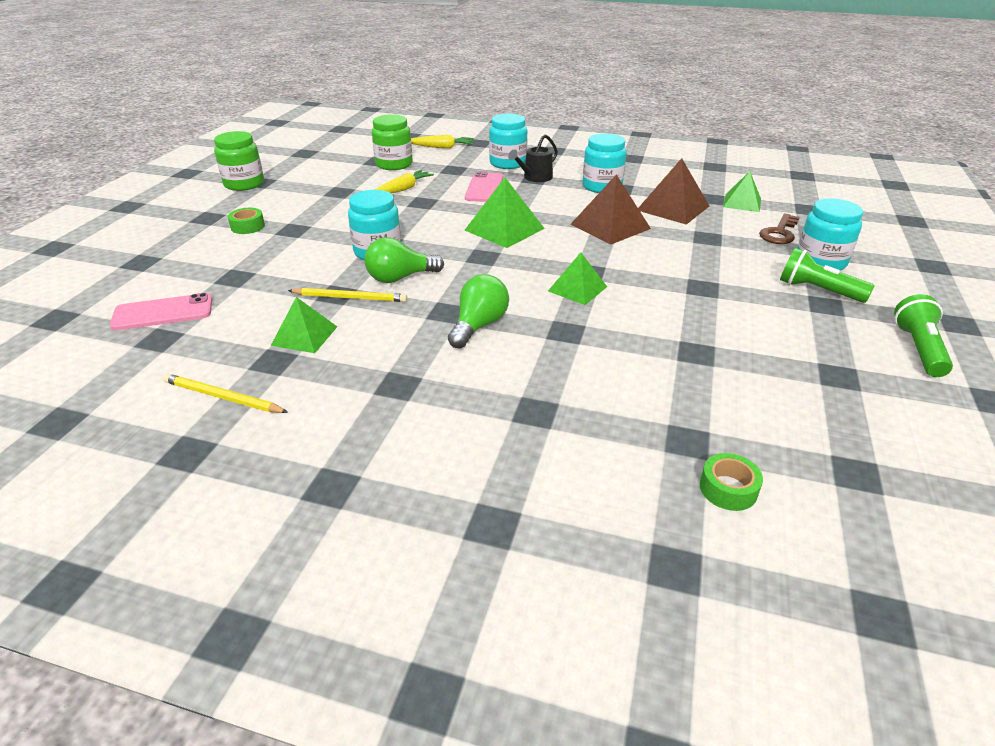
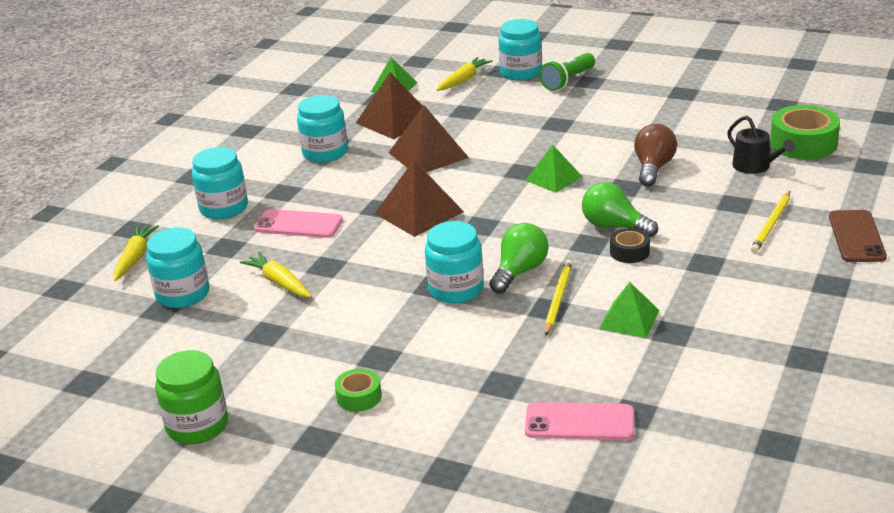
camera: 80 degrees left, 5 degrees down
pink phone [110,293,212,330] -> pink phone turned 75 degrees counterclockwise [525,402,634,440]
yellow pencil [163,373,288,413] -> yellow pencil moved to [751,191,790,253]
green light bulb [364,237,444,283] -> green light bulb turned 135 degrees counterclockwise [489,223,549,293]
green jar [372,114,413,170] -> turquoise jar [146,227,209,308]
green pyramid [465,178,545,248] -> brown pyramid [375,160,464,237]
black watering can [508,135,558,182] -> black watering can moved to [727,116,795,174]
green tape [700,453,763,511] -> green tape [770,105,840,159], size x1.86
brown key [759,213,800,244] -> yellow carrot [436,57,493,91]
green flashlight [894,294,953,377] -> none
none -> black tape [610,228,650,263]
none -> brown light bulb [634,124,677,187]
none -> brown phone [829,210,887,262]

